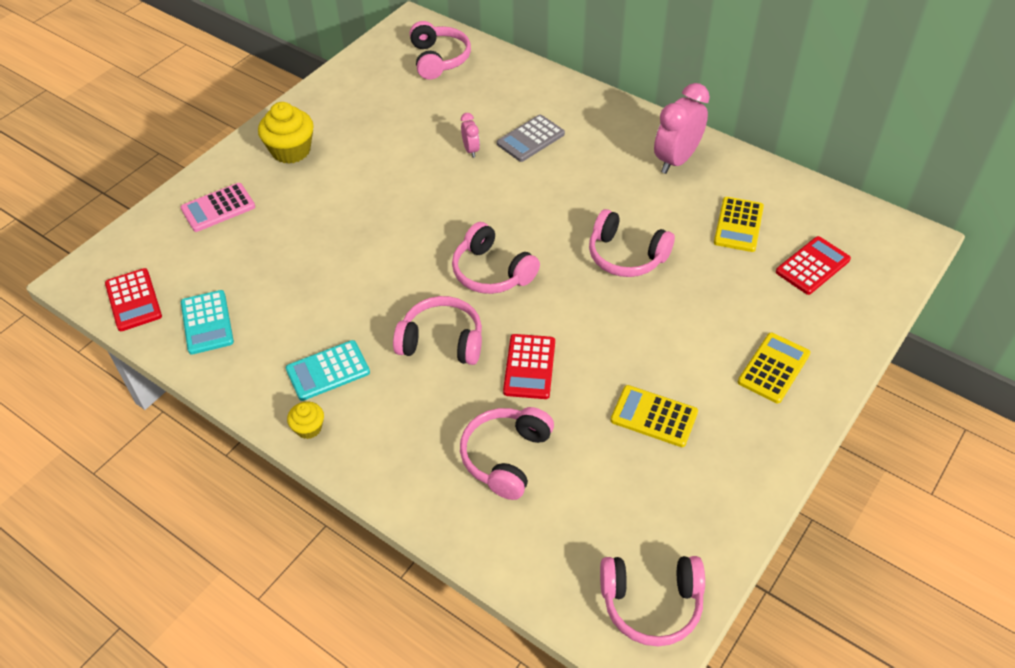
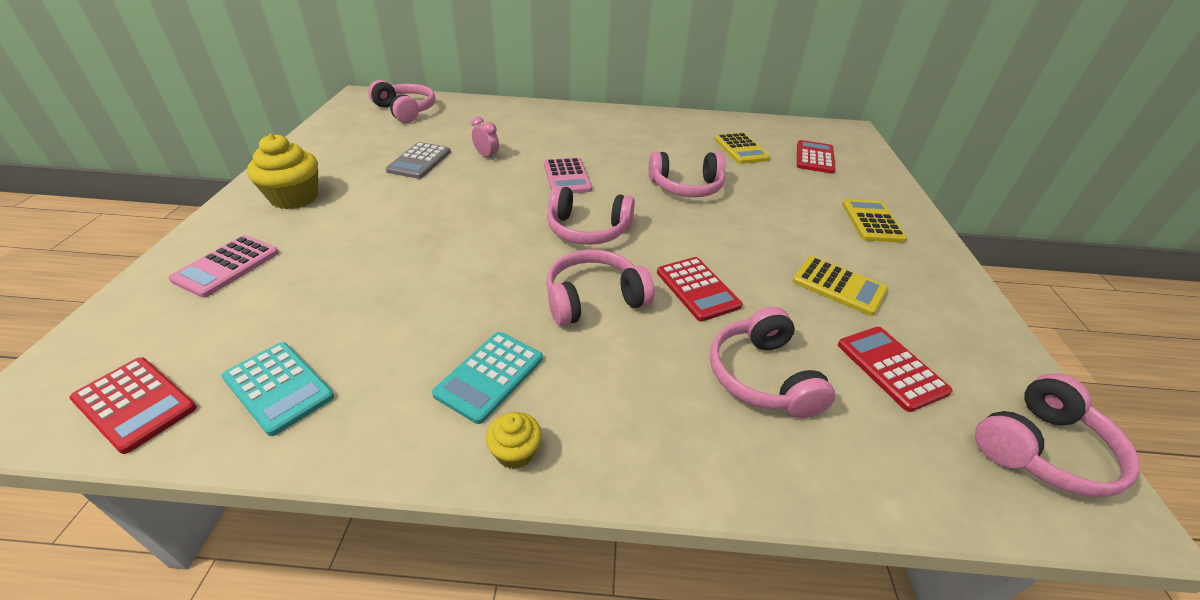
camera: 35 degrees left, 10 degrees down
grey calculator [497,115,565,162] -> grey calculator moved to [386,142,451,179]
yellow calculator [611,385,698,447] -> yellow calculator turned 135 degrees counterclockwise [793,256,888,316]
pink clock [654,83,710,174] -> none
none -> pink calculator [544,158,592,193]
none -> red calculator [838,327,953,412]

